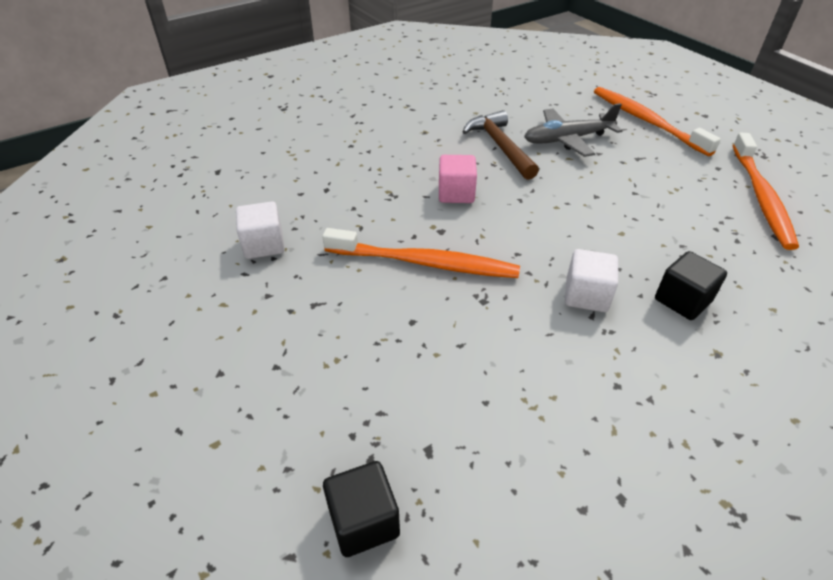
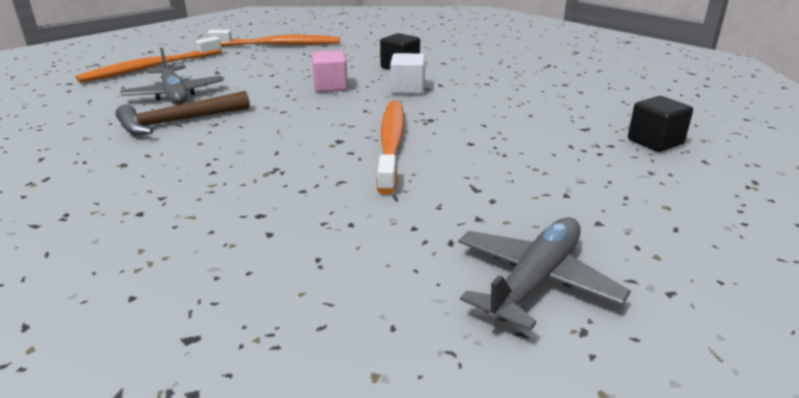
camera: 100 degrees left, 15 degrees down
white cube [236,201,285,259] -> none
pink cube [439,155,477,203] -> pink cube moved to [312,51,348,92]
none -> grey plane [458,218,631,331]

